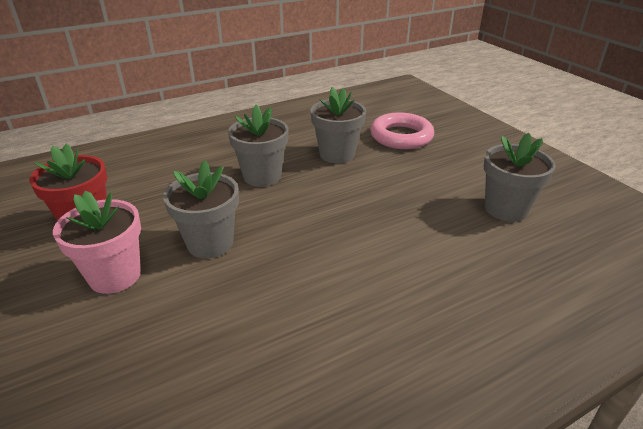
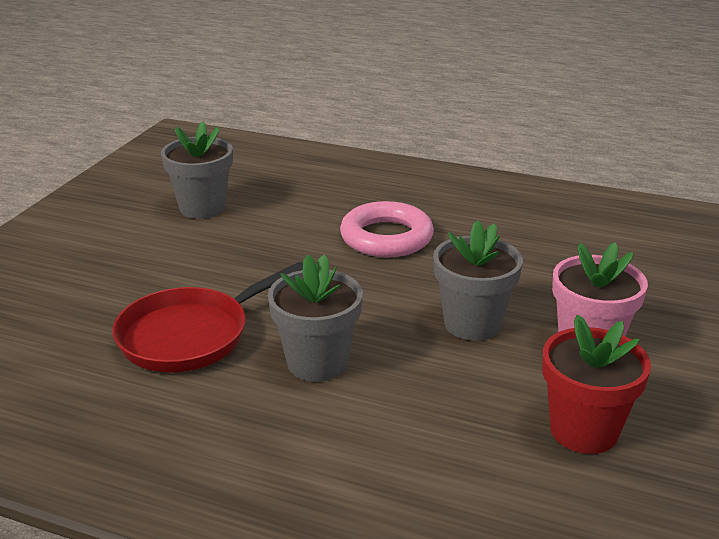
camera: 130 degrees left, 5 degrees down
grey flower pot [311,87,366,163] -> red pan [112,262,303,372]
pink ring [370,112,434,149] -> pink ring moved to [340,201,434,257]

